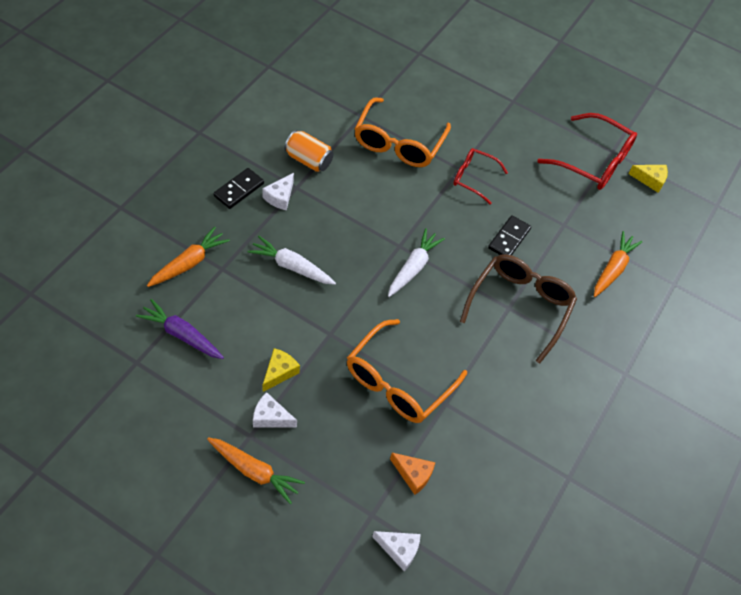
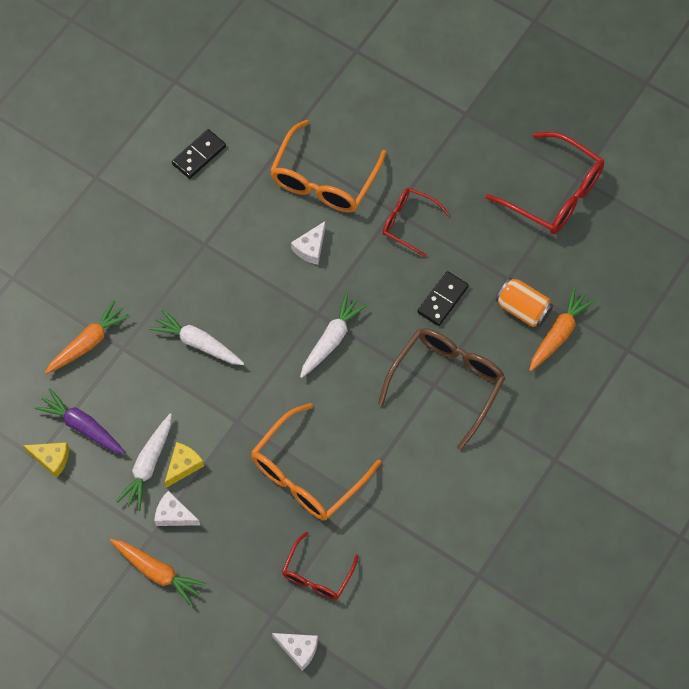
camera: 10 degrees right, 10 degrees up
black domino [214,168,264,209] -> black domino moved to [172,129,226,179]
white cheese [263,173,294,210] -> white cheese moved to [291,221,325,265]
orange can [284,130,334,172] -> orange can moved to [496,278,553,327]
orange cheese [390,453,435,495] -> red glasses [282,532,359,600]
yellow cheese [629,165,668,193] -> yellow cheese moved to [23,442,69,478]
none -> white carrot [116,414,172,511]

